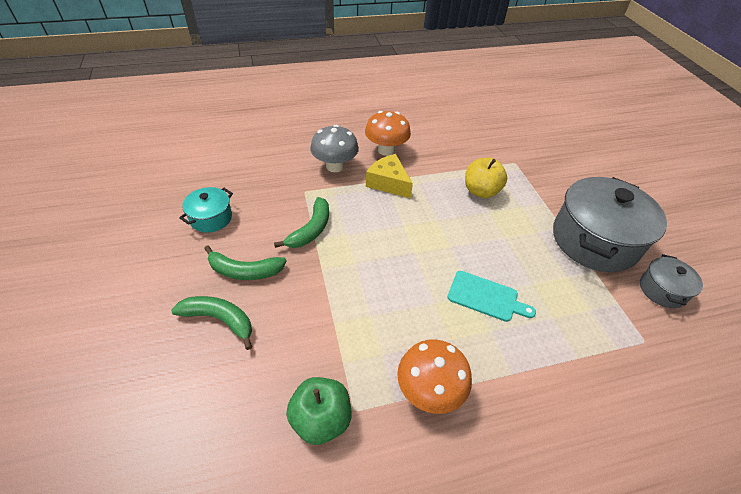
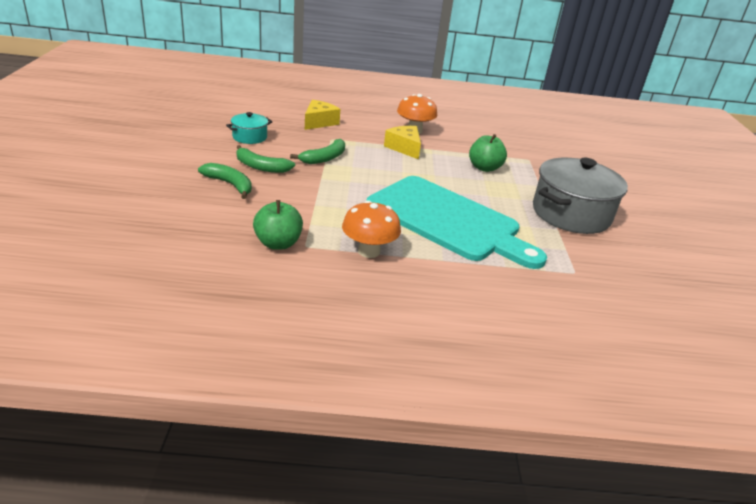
camera: 15 degrees right, 15 degrees down
grey mushroom [310,125,359,172] -> none
turquoise cutting board [447,271,536,322] -> turquoise cutting board [366,176,547,269], size x2.48
yellow apple [465,158,507,198] -> green apple [469,134,507,172]
grey pot [640,254,703,308] -> none
none -> yellow cheese [305,100,340,130]

